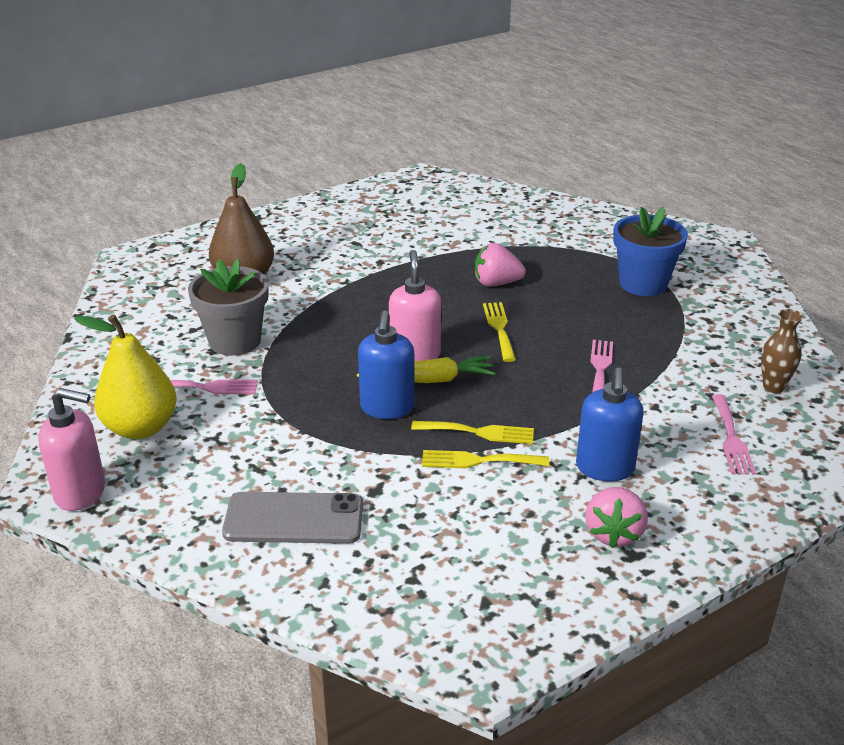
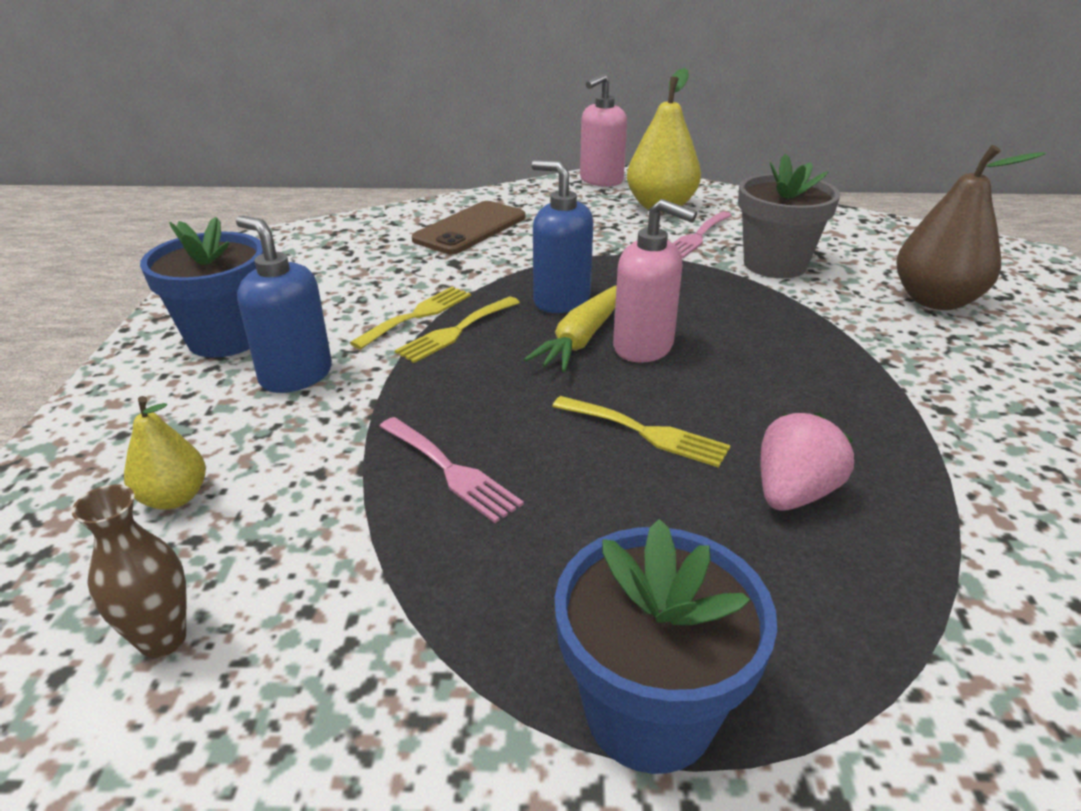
camera: 125 degrees right, 0 degrees up
grey phone [222,492,363,544] -> brown phone [412,201,525,254]
pink strawberry [585,487,648,548] -> blue flower pot [140,217,263,358]
pink fork [712,394,756,475] -> yellow pear [124,396,206,510]

